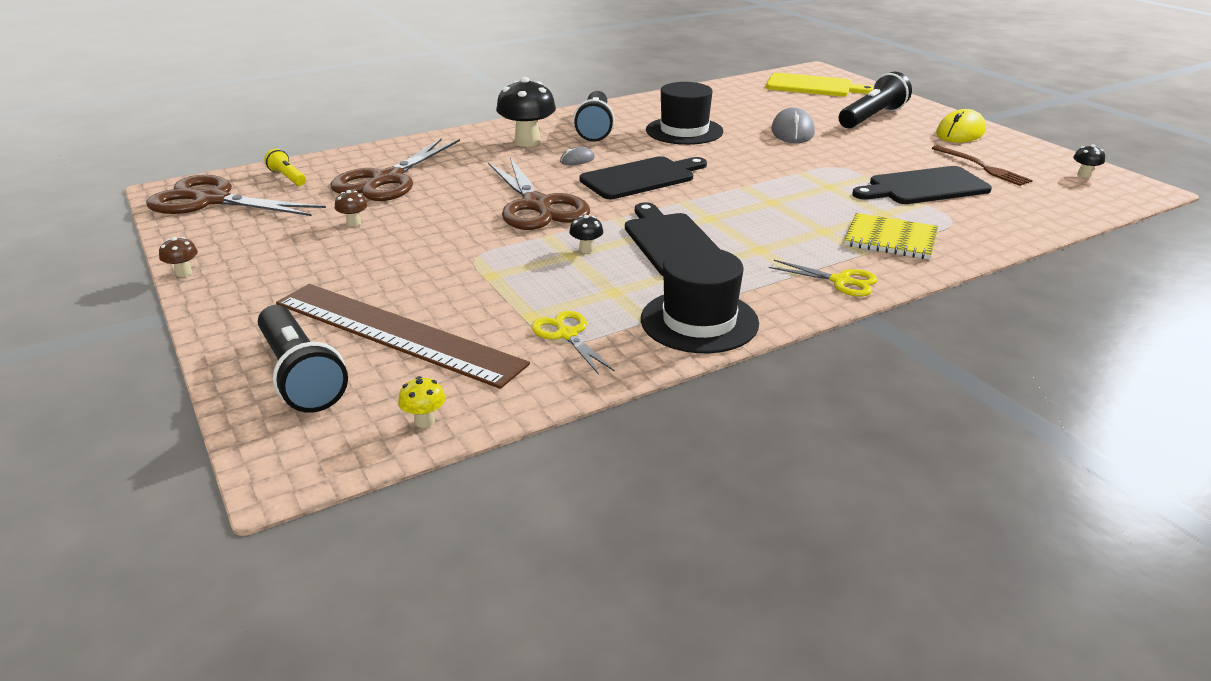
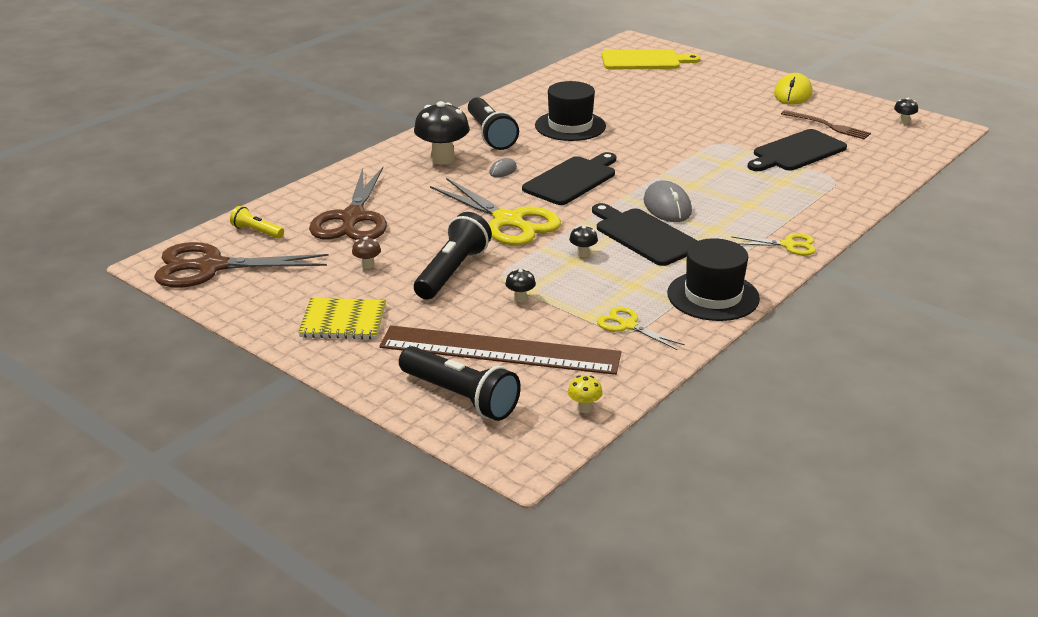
camera: 20 degrees left, 0 degrees up
brown mushroom [159,237,198,277] -> none
brown scissors [488,157,590,230] -> yellow scissors [430,178,561,246]
grey mouse [771,107,815,143] -> grey mouse moved to [643,181,692,222]
black flashlight [839,72,912,128] -> black flashlight moved to [414,212,492,300]
yellow notebook [844,213,938,259] -> yellow notebook moved to [298,298,386,339]
none -> black mushroom [505,269,536,302]

